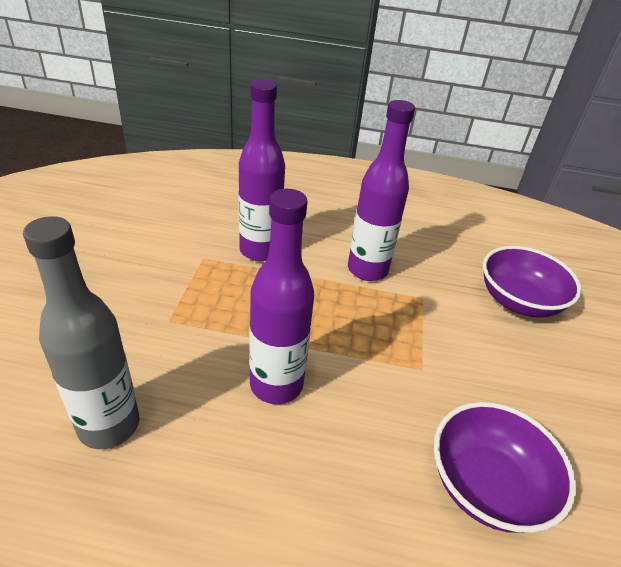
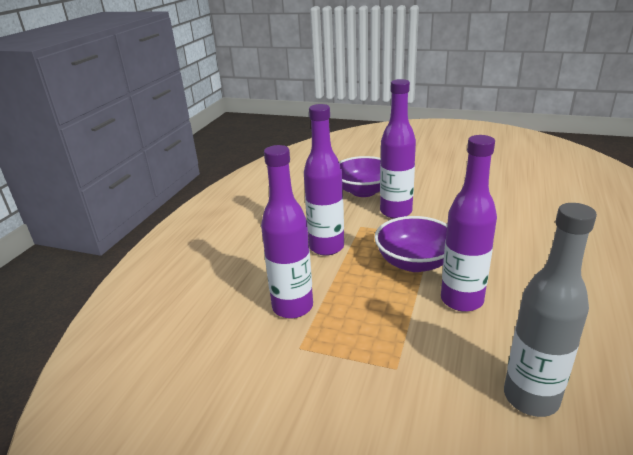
camera: 75 degrees left, 10 degrees down
purple bowl [434,402,576,533] -> purple bowl moved to [375,216,447,272]
none -> purple bottle [380,79,416,219]

